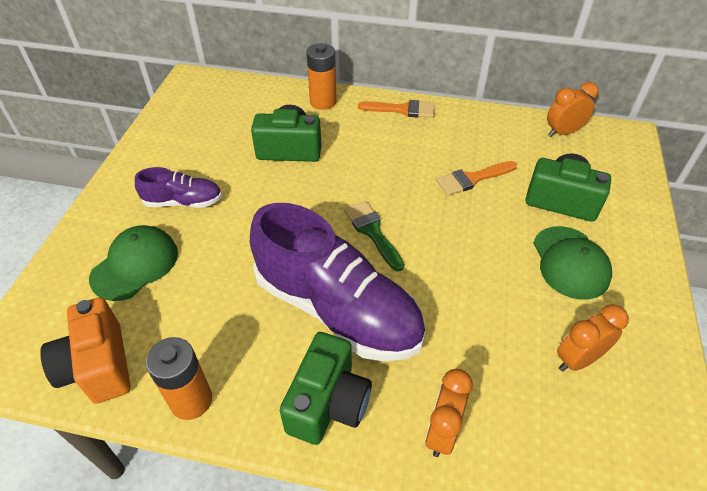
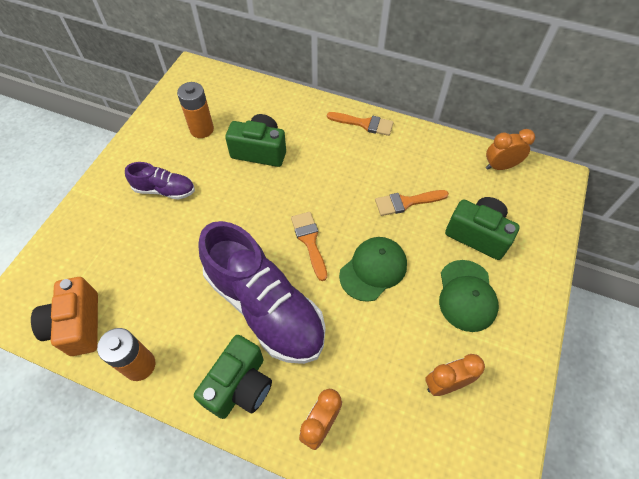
camera: 10 degrees right, 10 degrees up
green cap [89,225,178,301] -> green cap moved to [339,237,407,302]
orange battery [306,43,337,110] -> orange battery moved to [177,82,214,138]
green brush [344,201,404,271] -> orange brush [291,212,327,281]

